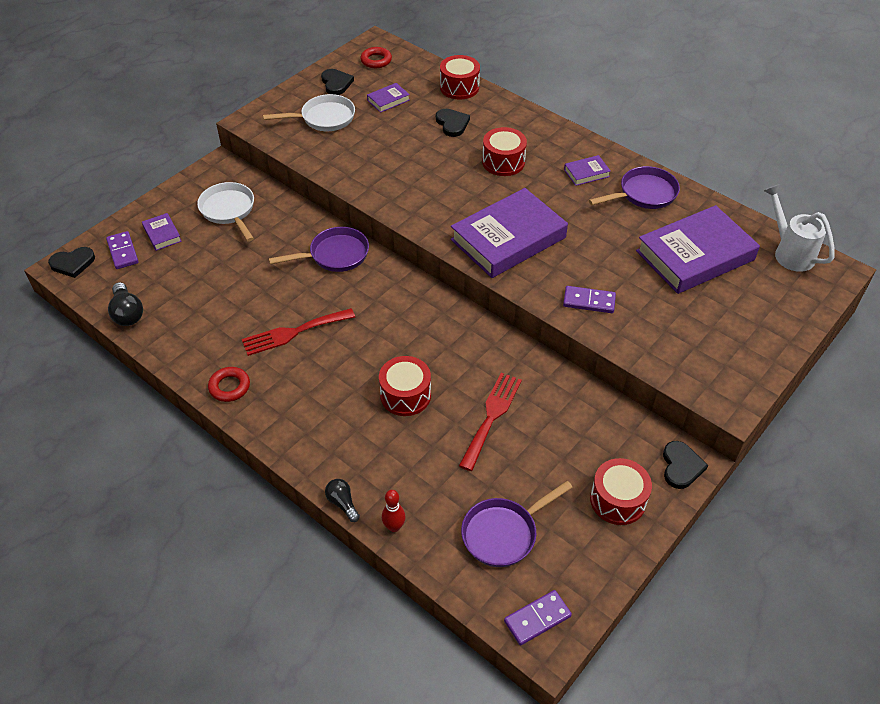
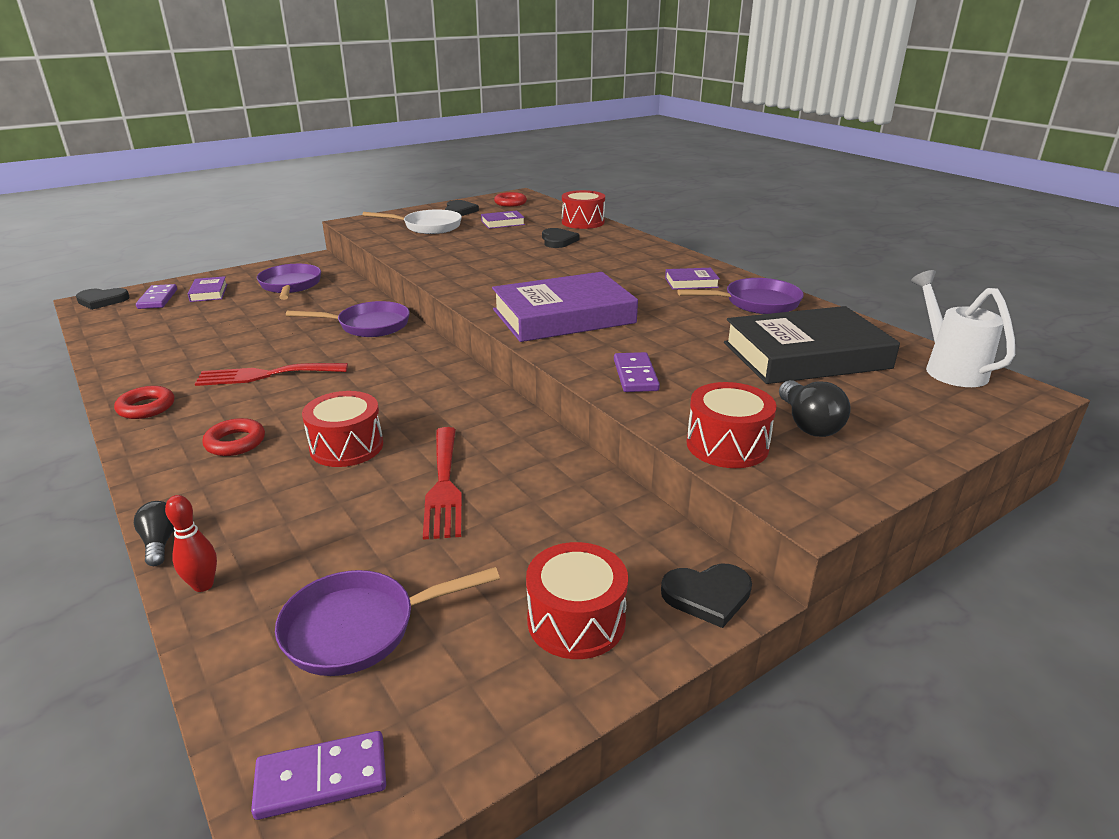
camera: 15 degrees right, 20 degrees down
black light bulb [108,282,143,326] -> black light bulb moved to [779,380,851,437]
white pan [197,182,254,242] -> purple pan [257,264,321,300]
red fork [459,373,522,471] -> red fork turned 135 degrees clockwise [423,427,462,540]
red drum [482,127,527,176] -> red drum moved to [687,382,777,468]
purple domino [563,286,616,313] -> purple domino turned 60 degrees clockwise [614,352,660,392]
purple book [636,205,760,294] -> black book [724,306,900,384]
black heart [663,441,708,489] -> black heart turned 60 degrees clockwise [661,563,752,628]
none -> red ring [202,418,265,456]

